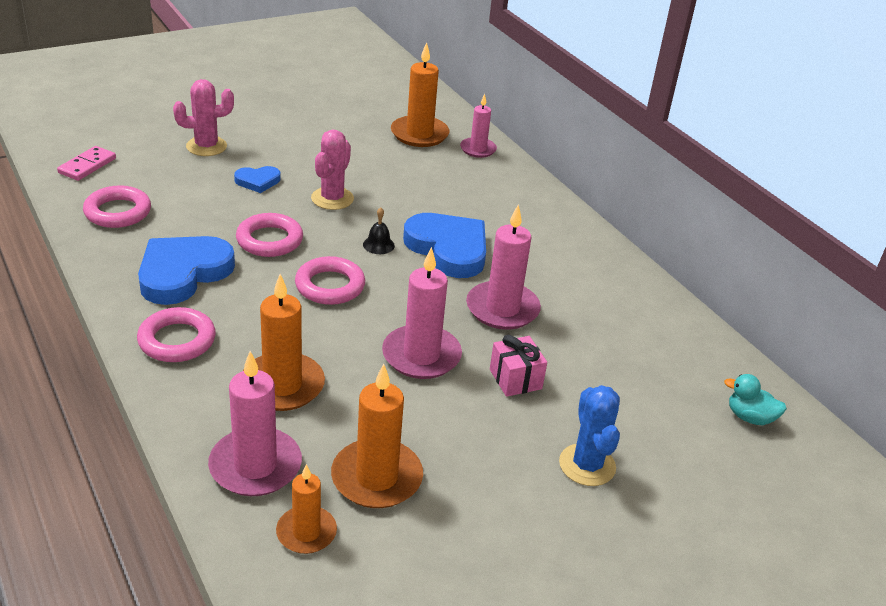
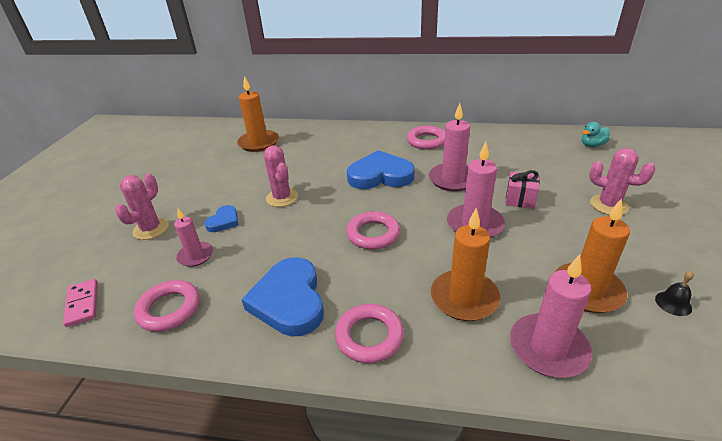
camera: 45 degrees left, 0 degrees up
pink ring [236,213,303,257] -> pink ring moved to [407,126,445,150]
orange candle [276,464,337,554] -> none
black bell [363,207,395,254] -> black bell moved to [655,271,694,316]
pink candle [460,94,497,158] -> pink candle moved to [174,209,213,267]
blue cactus [559,385,620,486] -> pink cactus [589,148,655,215]

